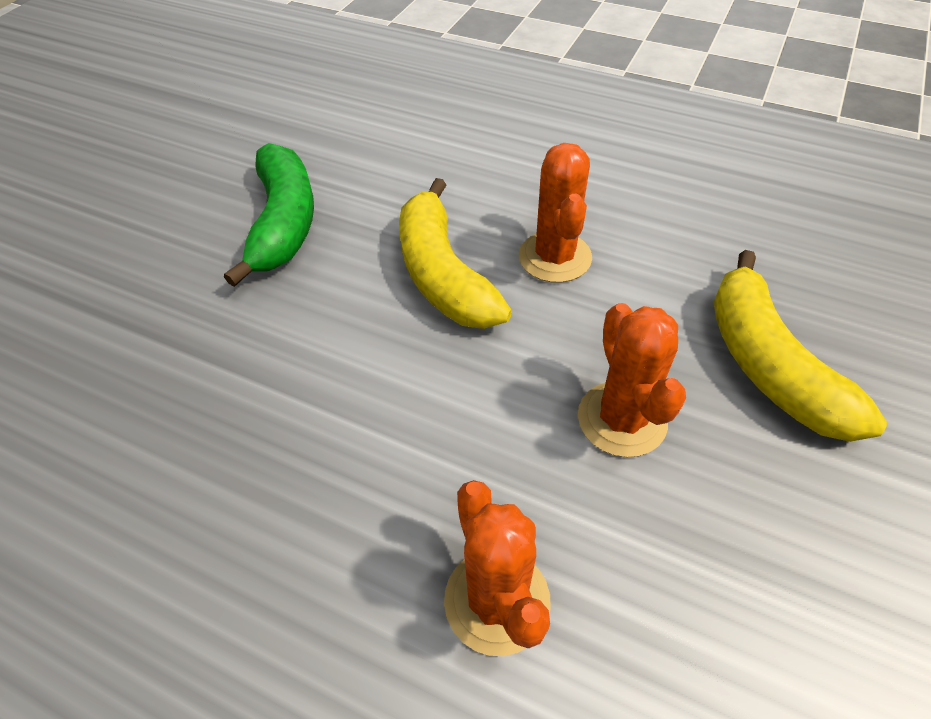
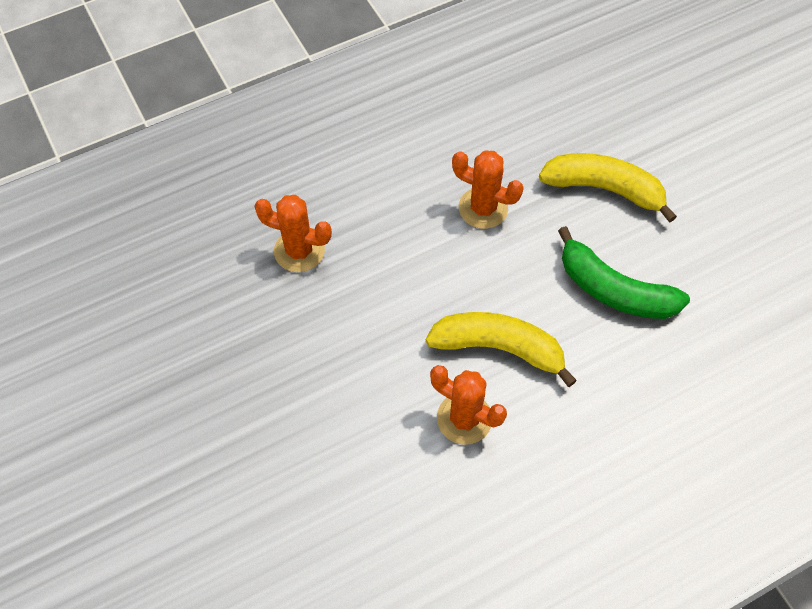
camera: 125 degrees right, 10 degrees up
orange cactus [578,303,686,457] -> orange cactus moved to [452,151,524,229]
yellow banana [714,250,887,442] -> yellow banana moved to [539,153,677,223]

